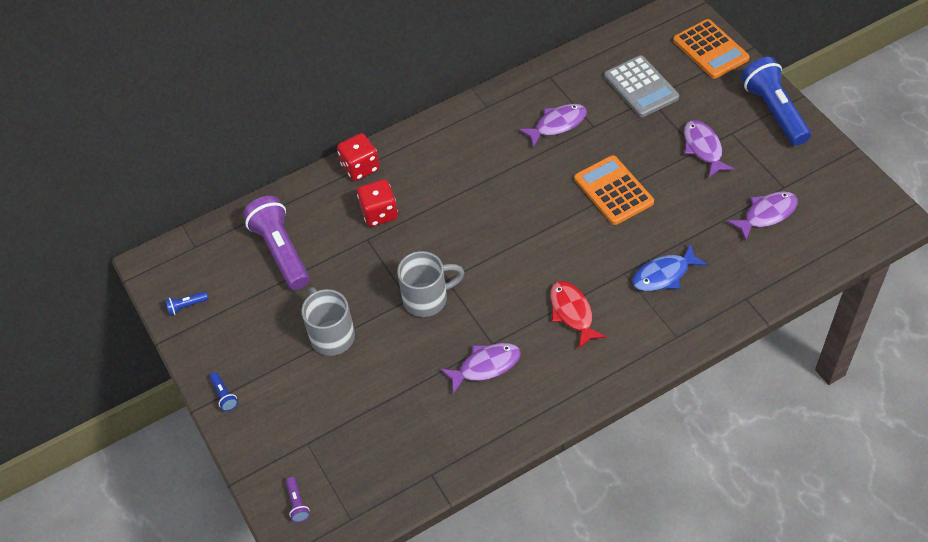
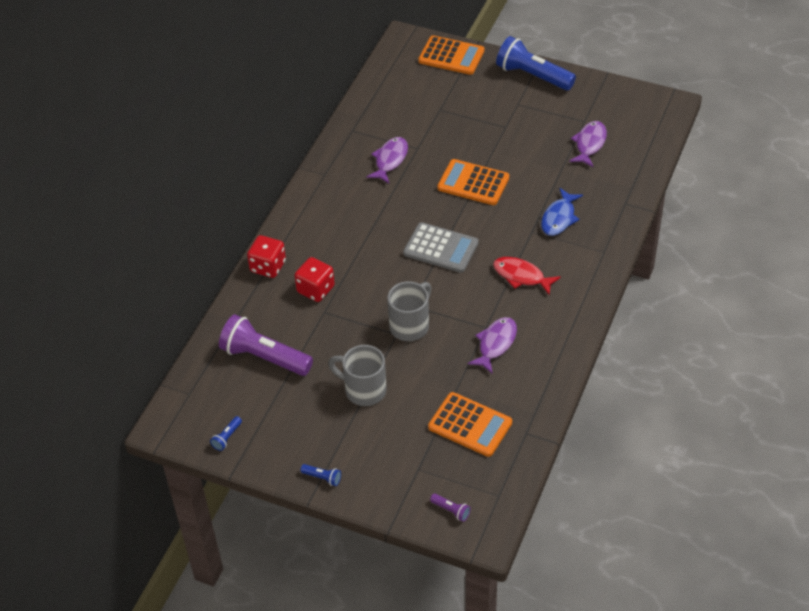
camera: 40 degrees left, 5 degrees down
grey calculator [604,55,679,117] -> grey calculator moved to [403,222,479,273]
purple fish [684,120,735,177] -> none
none -> orange calculator [428,392,512,457]

